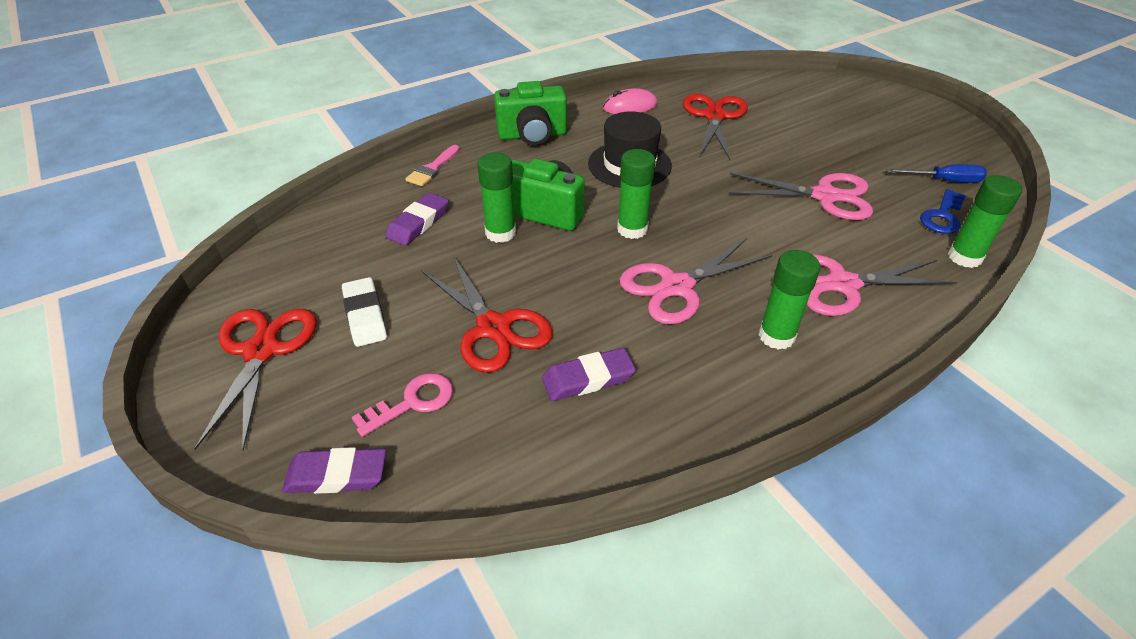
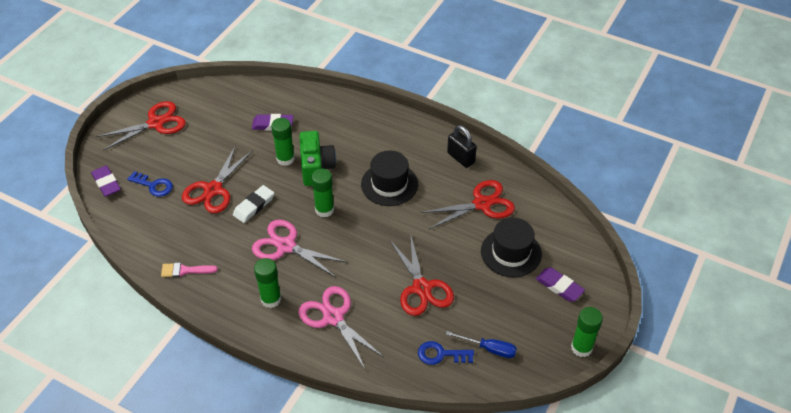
camera: 60 degrees right, 5 degrees up
white eraser [342,277,387,347] -> white eraser moved to [233,185,274,223]
pink key [352,373,453,437] -> blue key [127,171,173,197]
pink brush [405,145,460,186] -> pink brush moved to [161,263,218,277]
green camera [494,81,567,145] -> none
purple eraser [542,348,636,401] -> purple eraser moved to [536,267,585,302]
pink mouse [603,88,658,114] -> black padlock [447,125,477,168]
pink scissors [729,173,873,220] -> red scissors [390,237,454,316]
blue screwdriver [886,164,987,183] -> blue screwdriver turned 45 degrees counterclockwise [446,331,517,358]
green glue stick [948,175,1022,268] -> green glue stick moved to [571,307,603,357]
none -> black hat [481,218,542,277]

